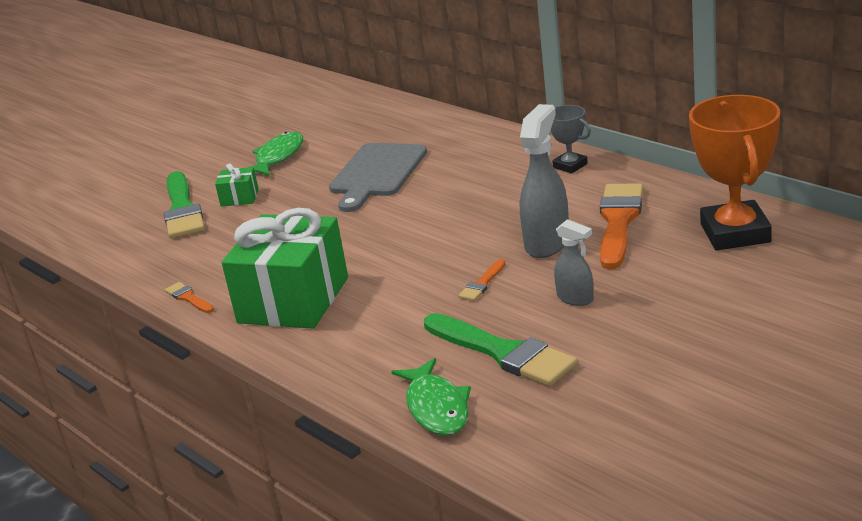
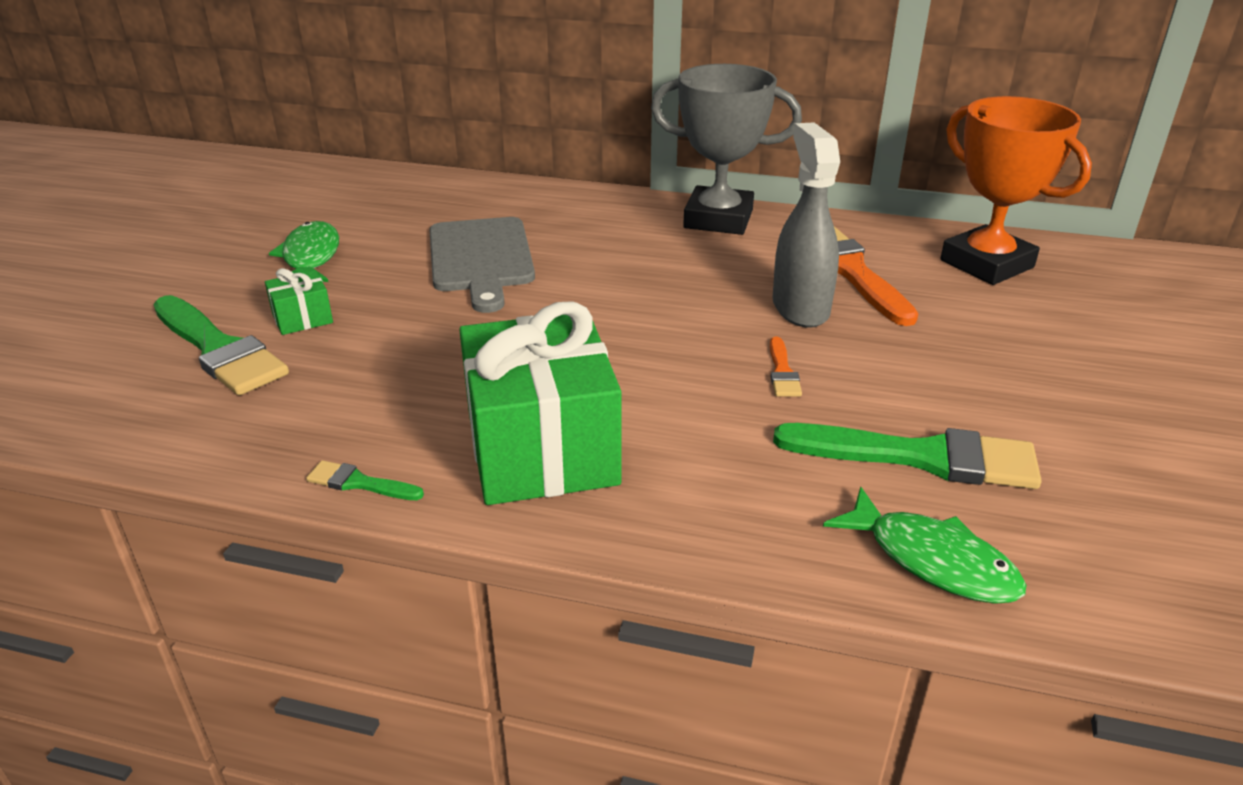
camera: 35 degrees left, 5 degrees up
orange brush [165,282,214,313] -> green brush [306,460,424,500]
grey trophy [551,105,591,173] -> grey trophy [651,64,802,235], size x1.98
grey spray bottle [554,219,594,306] -> none

